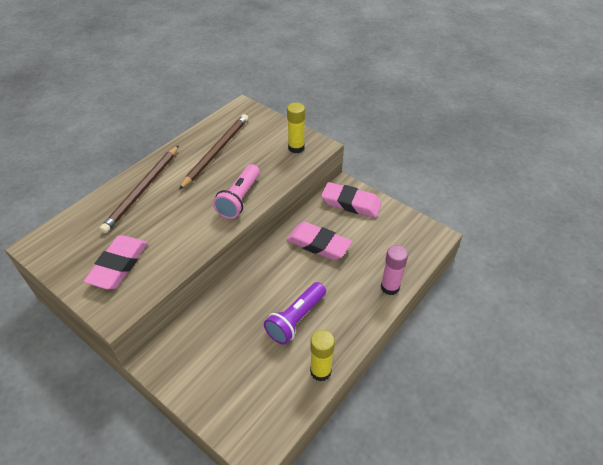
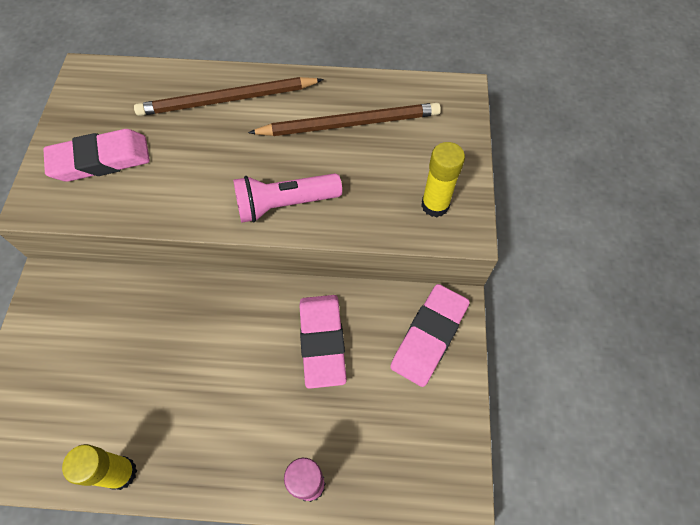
camera: 55 degrees right, 15 degrees up
purple flashlight [264,282,326,345] -> none
pink eraser [321,182,382,218] -> pink eraser turned 45 degrees clockwise [390,284,470,387]

